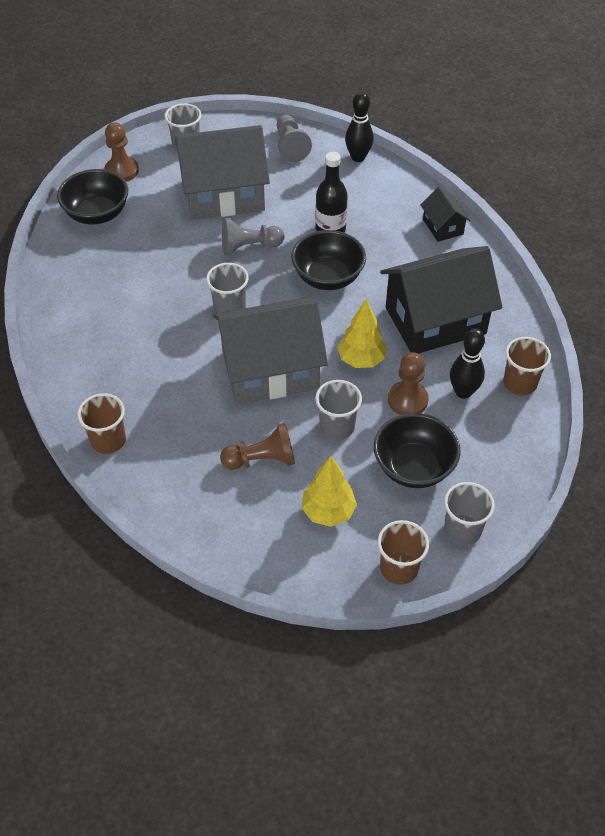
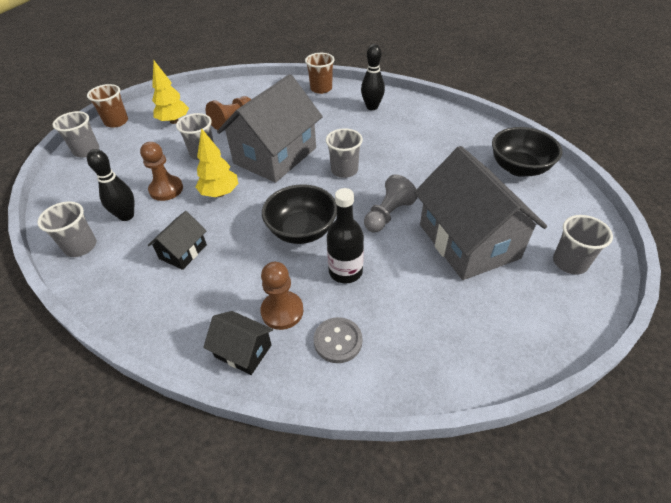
camera: 140 degrees right, 5 degrees down
brown pawn [105,123,139,181] -> brown pawn moved to [260,262,304,330]
grey house [175,125,270,219] -> grey house turned 60 degrees counterclockwise [414,146,547,280]
grey pawn [277,115,312,162] -> none
black bowling pin [345,92,374,162] -> black bowling pin moved to [361,44,385,110]
black bowl [374,413,461,488] -> none
black house [380,246,502,354] -> black house [148,211,207,270], size x0.46
brown cup [504,337,551,395] -> grey cup [37,201,96,257]
none -> grey button [314,317,363,363]

